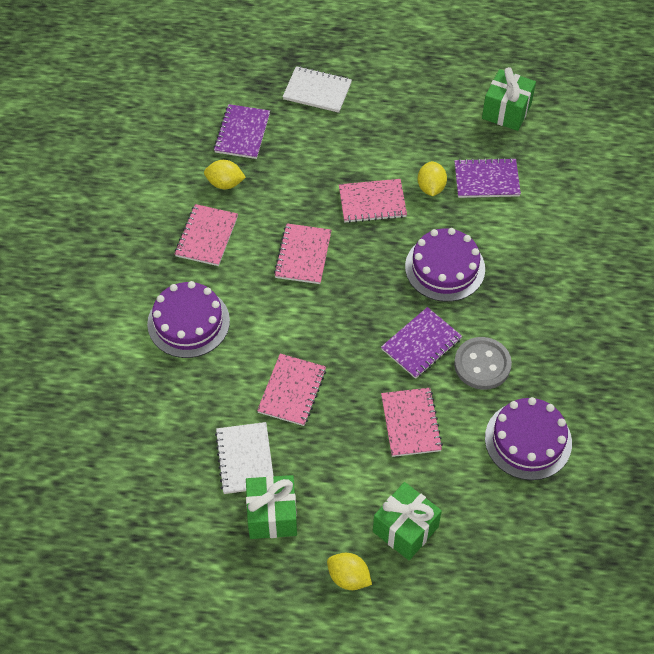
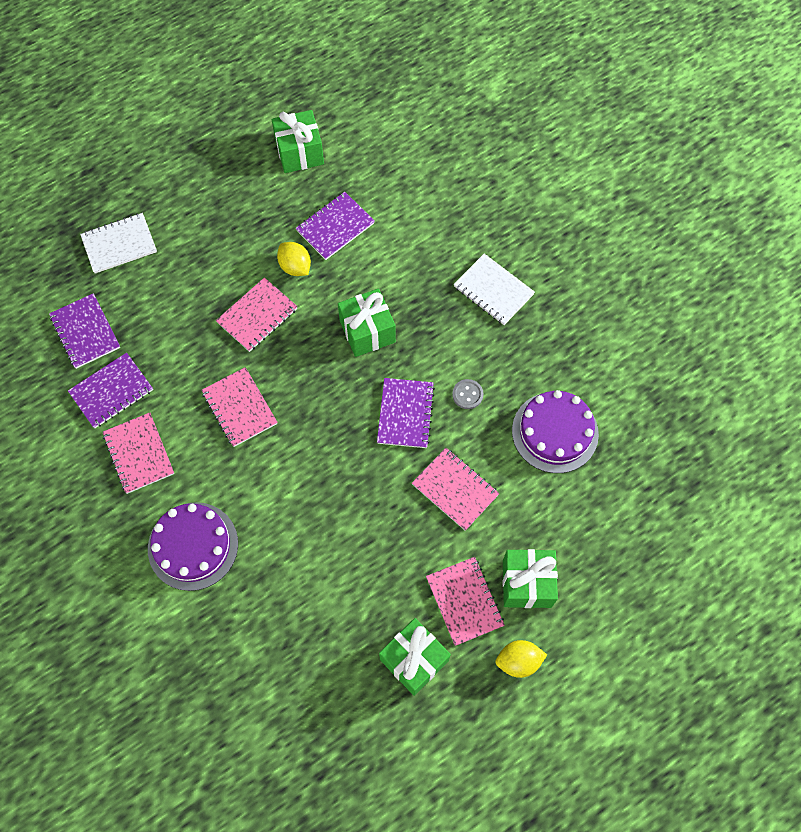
camera: 40 degrees left, 10 degrees up
yellow lemon [204,160,246,189] -> purple notebook [68,353,153,428]
white notebook [215,422,273,494] -> white notebook moved to [454,253,535,325]
pink notebook [257,354,326,426] -> pink notebook moved to [426,557,505,646]
purple cake [405,228,485,302] -> green gift [338,288,396,357]
grey button [454,337,512,390] -> grey button [452,379,484,409], size x0.54

